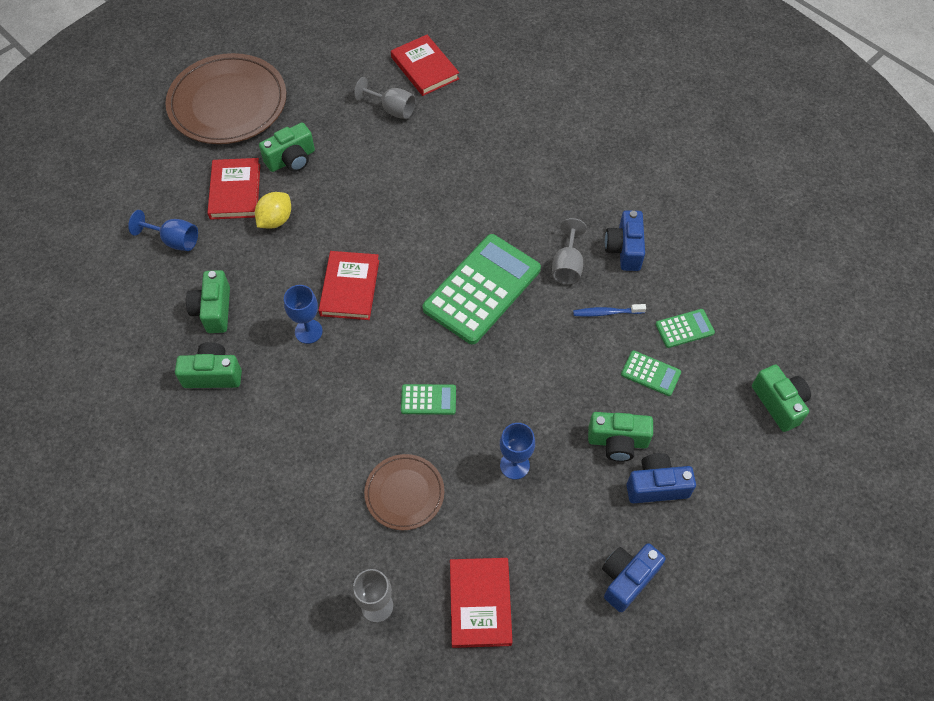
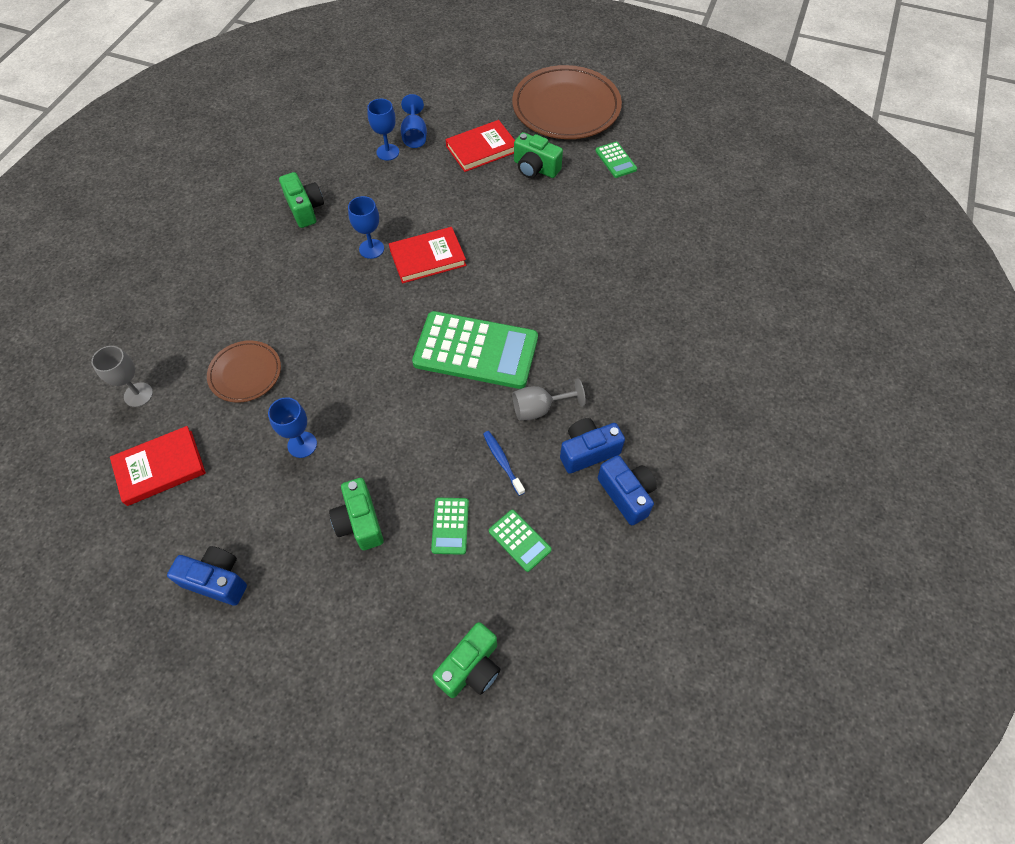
camera: 65 degrees right, 0 degrees up
green camera [186,270,230,333] -> none
yellow lemon [255,192,291,229] -> none
grey goblet [354,77,416,119] -> none
red book [391,35,459,96] -> none
green calculator [401,384,456,415] -> green calculator moved to [596,142,637,178]
blue camera [626,453,696,503] -> blue camera moved to [598,455,657,525]
none -> blue goblet [367,99,399,160]

